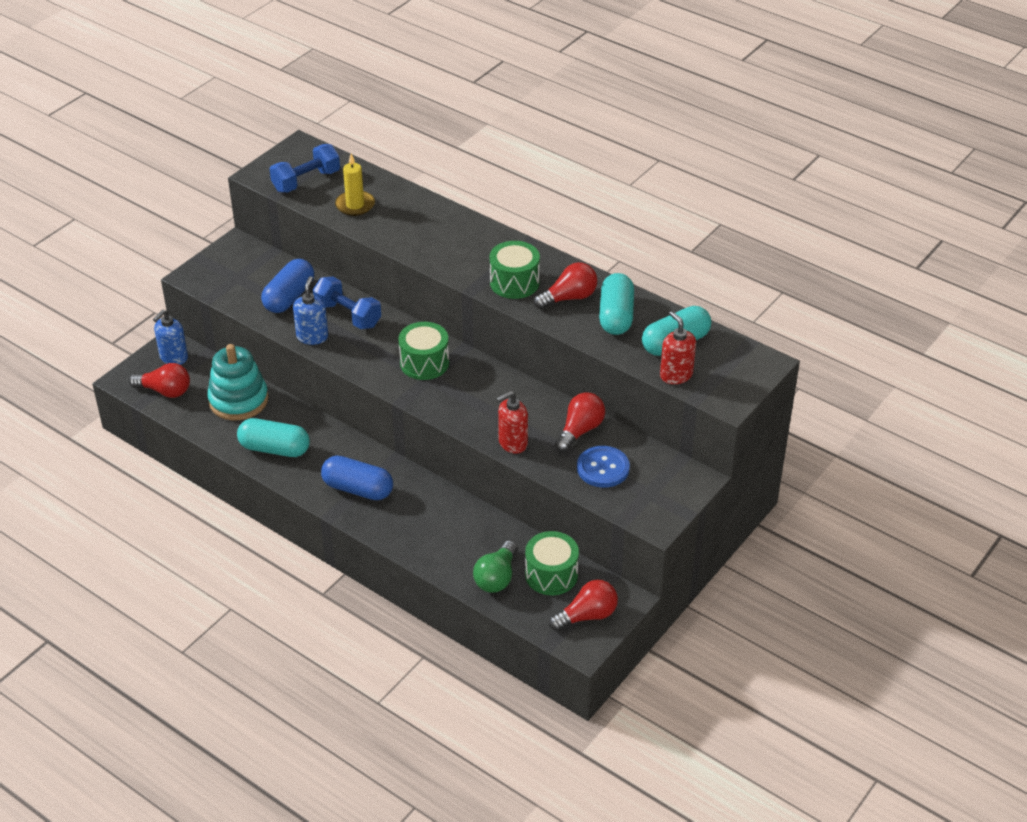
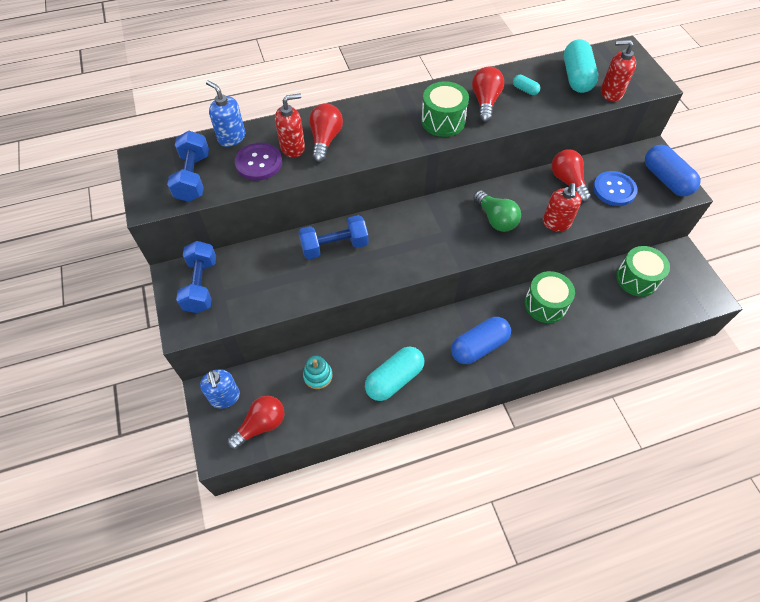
camera: 55 degrees left, 15 degrees up
turquoise stacking toy [207,344,268,420] -> turquoise stacking toy [303,356,333,389], size x0.52
blue capsule [261,259,314,313] -> blue capsule moved to [645,145,701,196]
blue soap dispenser [293,276,328,345] -> blue soap dispenser moved to [206,80,245,147]
yellow candle [335,154,375,216] -> purple button [235,143,282,181]
green drum [398,322,449,380] -> green drum moved to [525,271,575,323]
green light bulb [473,540,518,593] -> green light bulb moved to [473,190,521,232]
red light bulb [549,580,618,631] -> red light bulb moved to [309,103,343,163]
turquoise capsule [599,273,634,335] -> turquoise capsule [513,75,540,95], size x0.46
none -> blue dumbbell [176,241,216,313]
none -> red soap dispenser [275,93,305,158]

